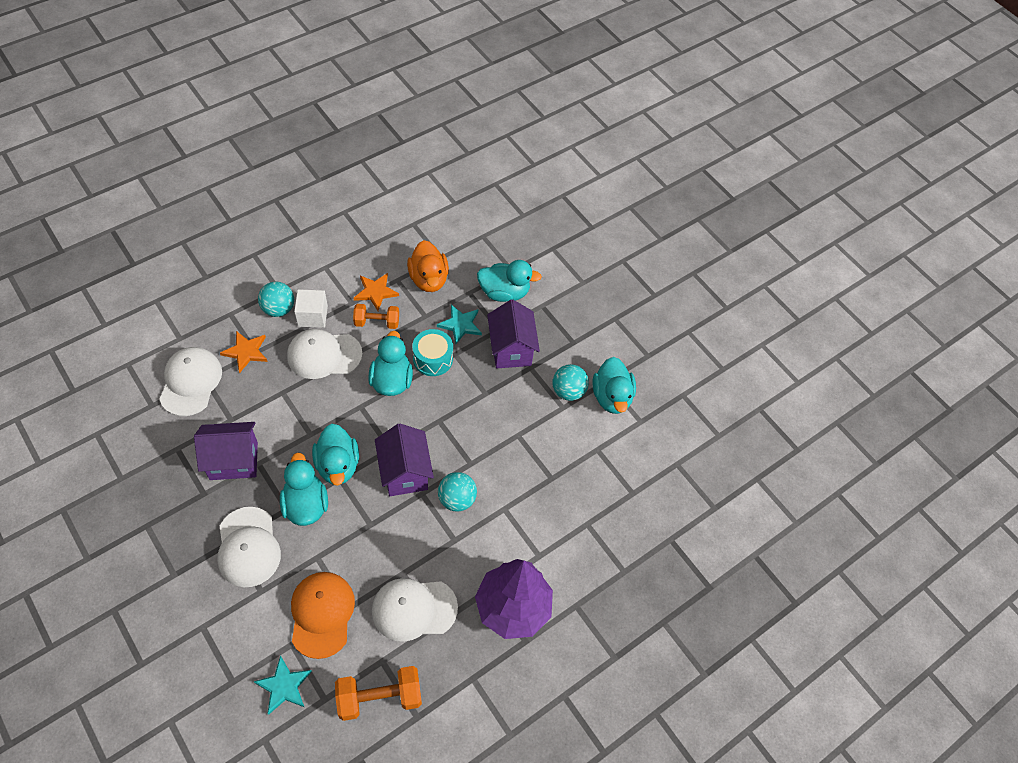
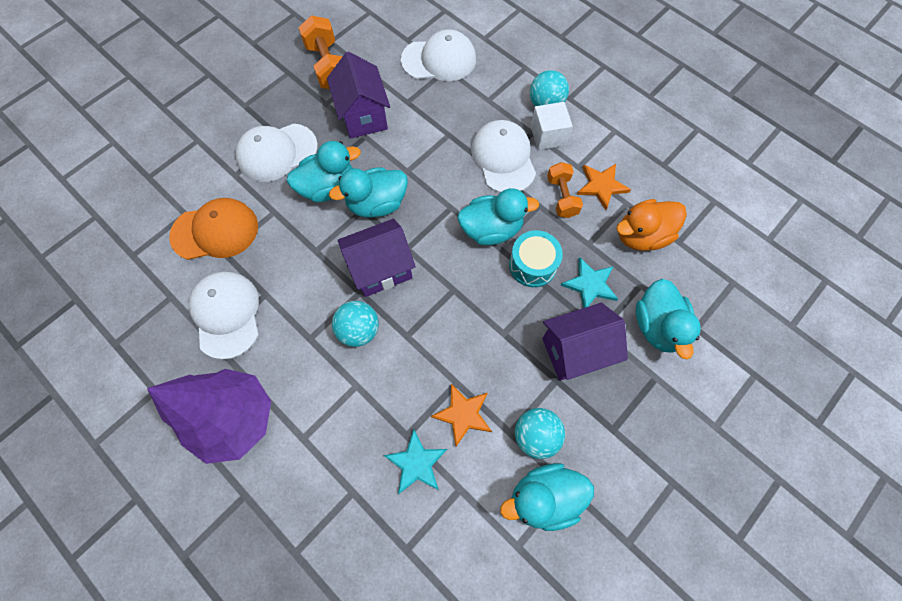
camera: 85 degrees right, 10 degrees up
orange star [220,331,268,373] -> orange star moved to [431,384,492,446]
turquoise star [254,655,312,715] -> turquoise star moved to [383,429,448,494]
orange dumbbell [335,666,422,721] -> orange dumbbell moved to [298,15,343,89]

